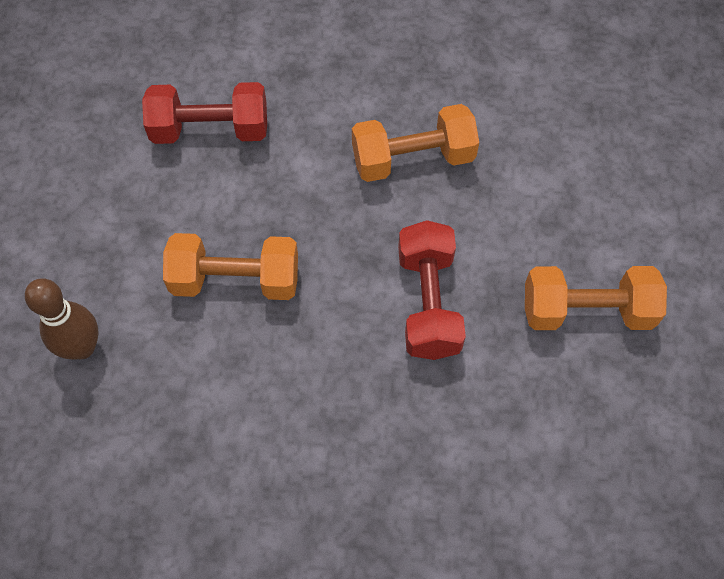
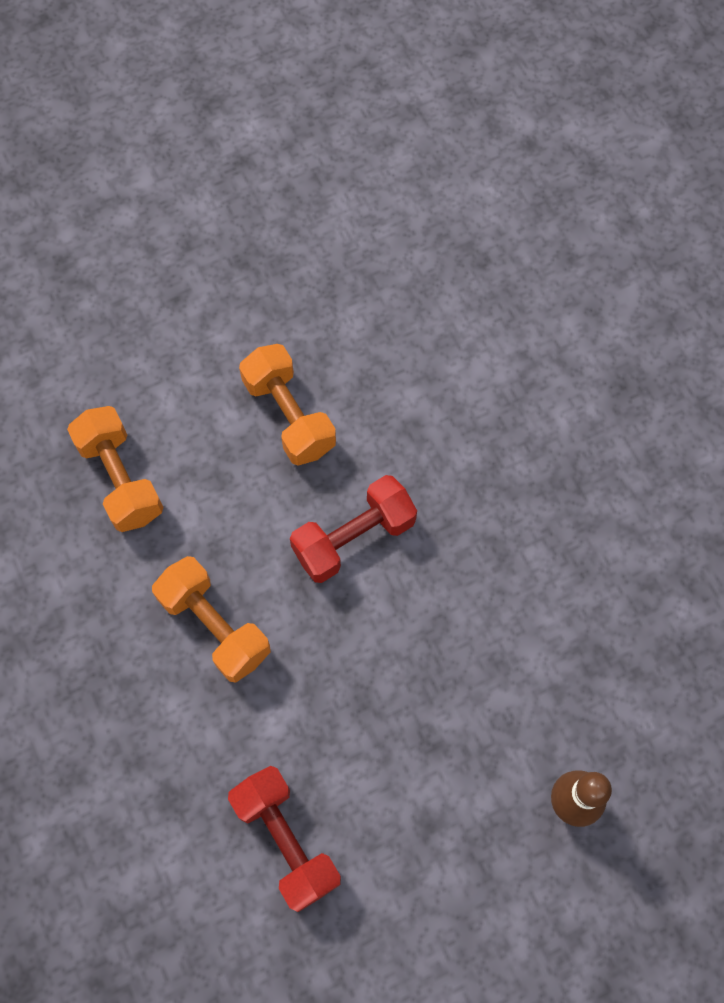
camera: 120 degrees left, 5 degrees up
orange dumbbell [163,233,298,300] -> orange dumbbell moved to [67,406,163,532]

